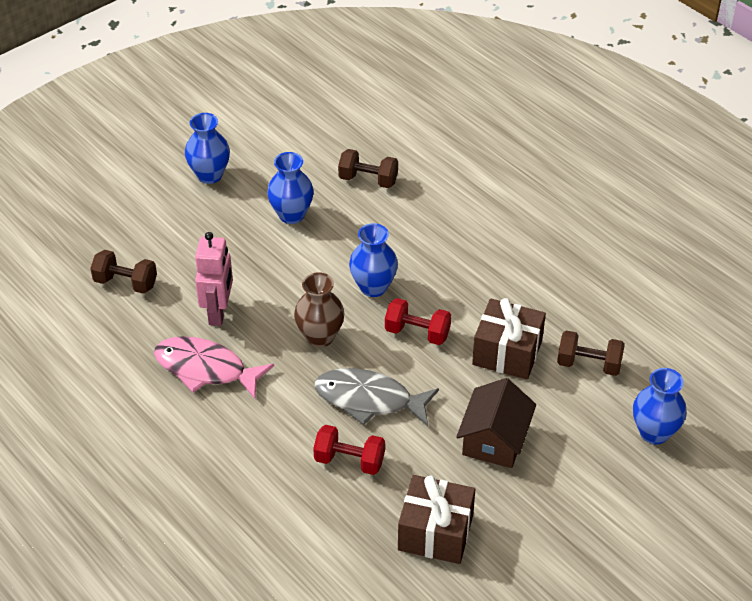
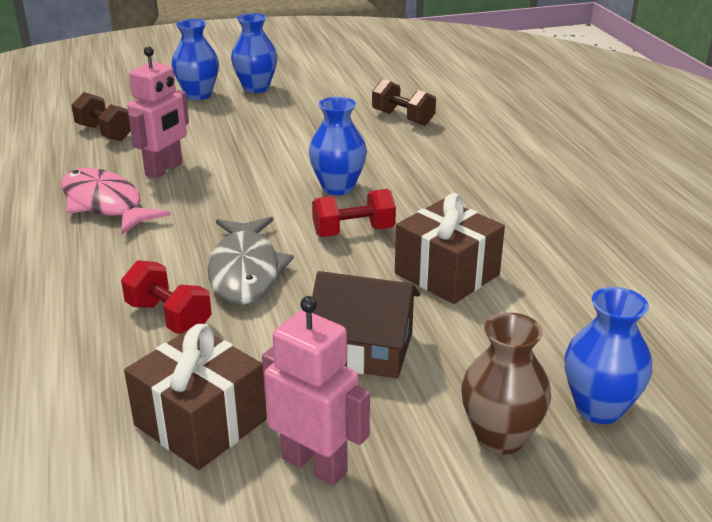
camera: 25 degrees right, 15 degrees down
blue vase [267,152,314,224] -> blue vase moved to [172,19,219,100]
brown vase [294,272,344,347] -> brown vase moved to [461,313,551,455]
grey fish [315,368,439,426] -> grey fish turned 135 degrees counterclockwise [208,217,294,305]
red dumbbell [385,298,451,345] -> red dumbbell turned 60 degrees counterclockwise [312,189,396,237]
brown house [456,378,536,468] -> brown house turned 60 degrees clockwise [312,271,420,379]
brown dumbbell [557,331,625,376] -> none
none -> pink robot [262,296,370,486]

